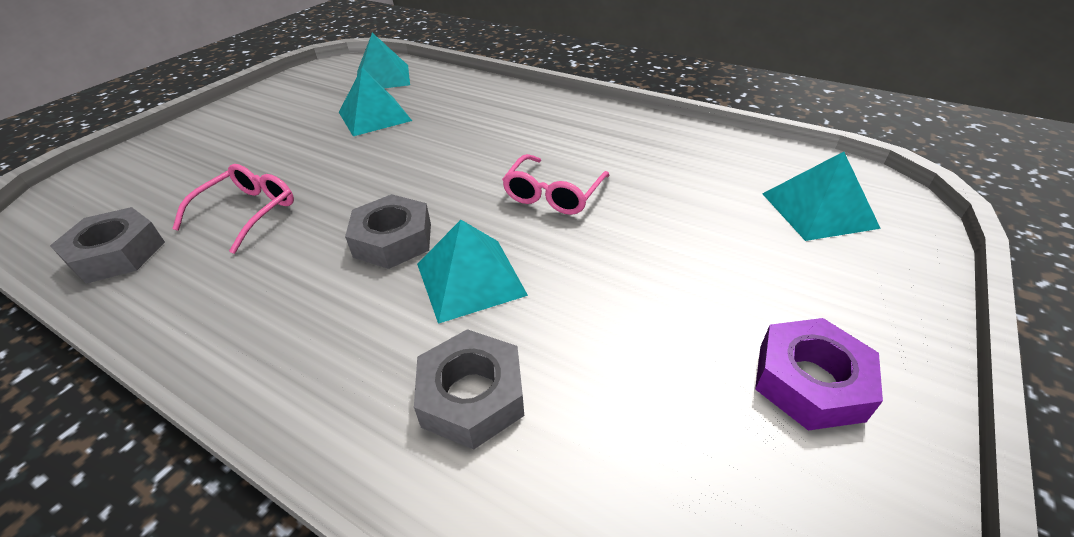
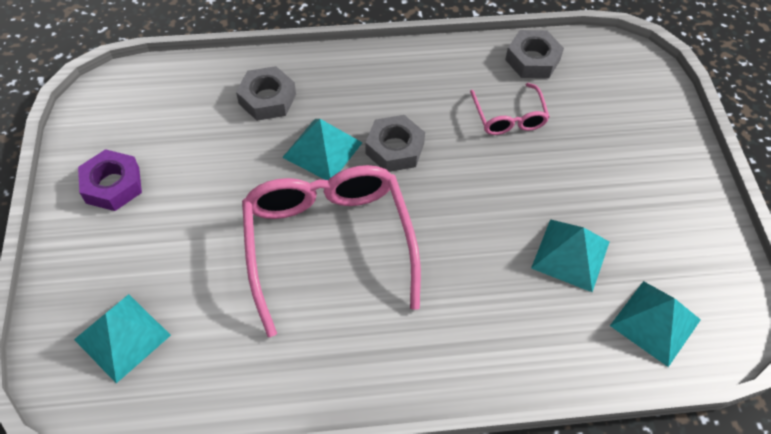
camera: 140 degrees right, 15 degrees up
pink glasses [502,154,610,215] -> pink glasses [242,165,421,337], size x2.06

